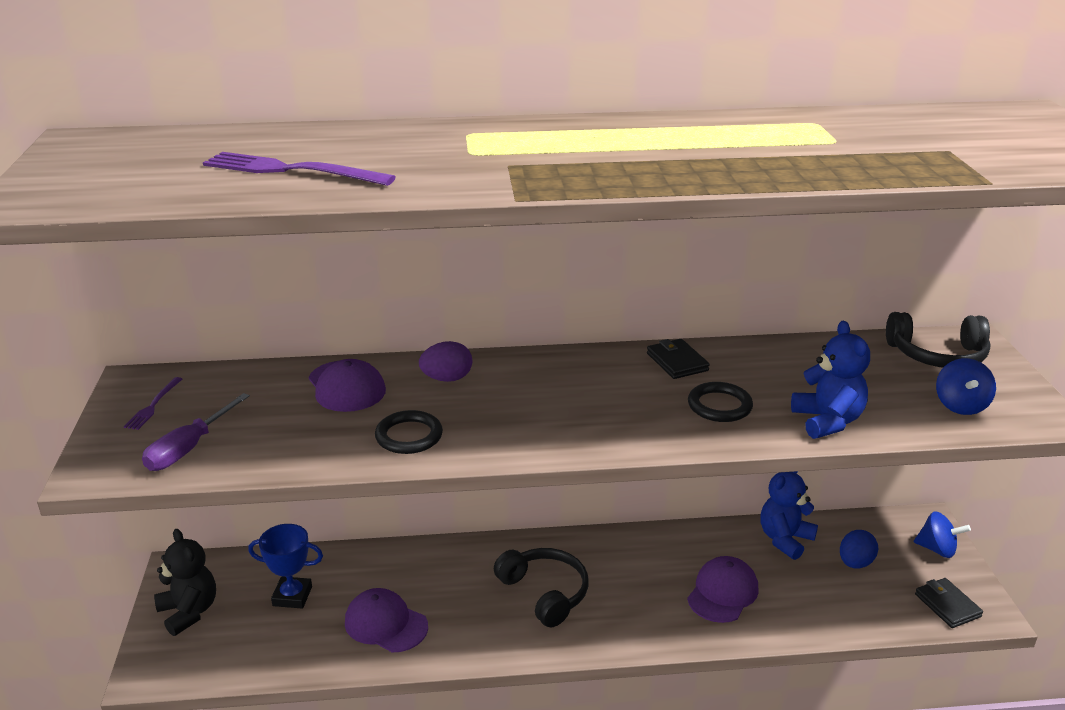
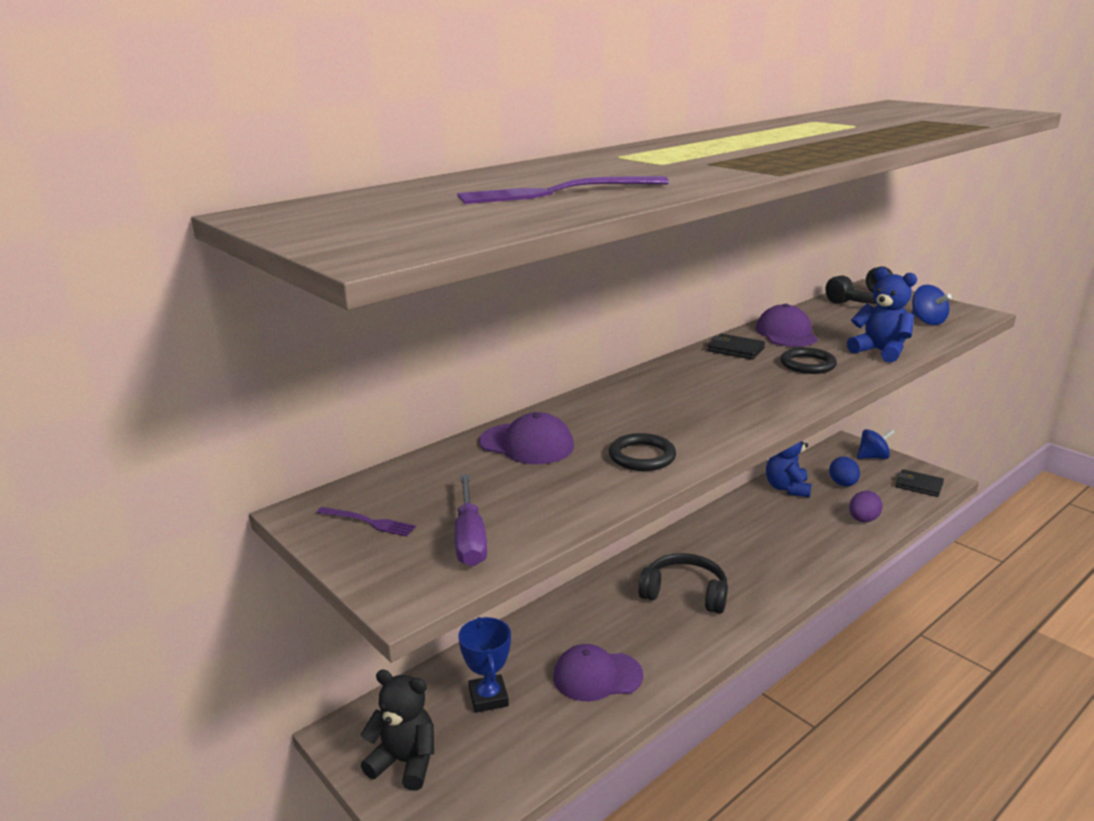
camera: 35 degrees left, 5 degrees down
purple fork [124,377,182,430] -> purple fork turned 45 degrees counterclockwise [316,507,416,537]
blue trophy [248,524,323,608] -> blue trophy turned 75 degrees counterclockwise [458,617,511,713]
purple egg [419,341,472,382] -> purple egg moved to [849,491,883,522]
purple cap [687,556,759,623] -> purple cap moved to [756,304,818,347]

